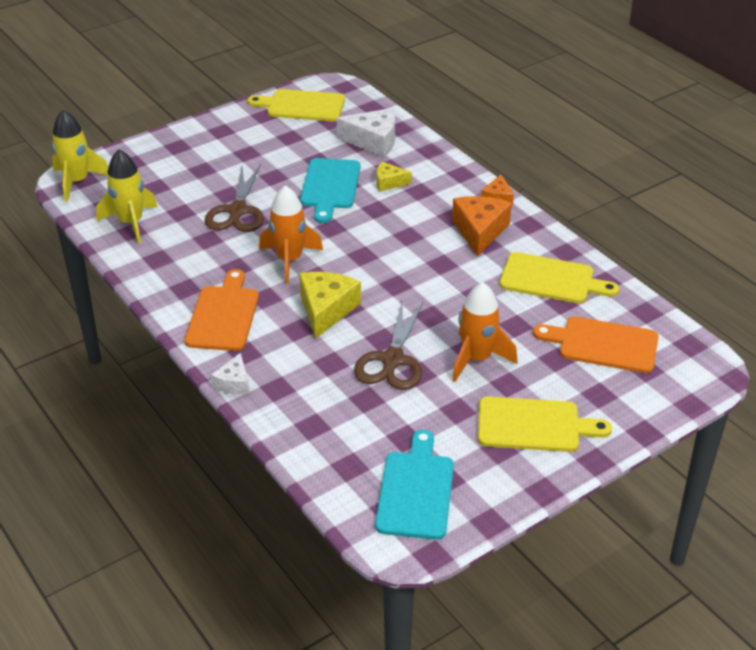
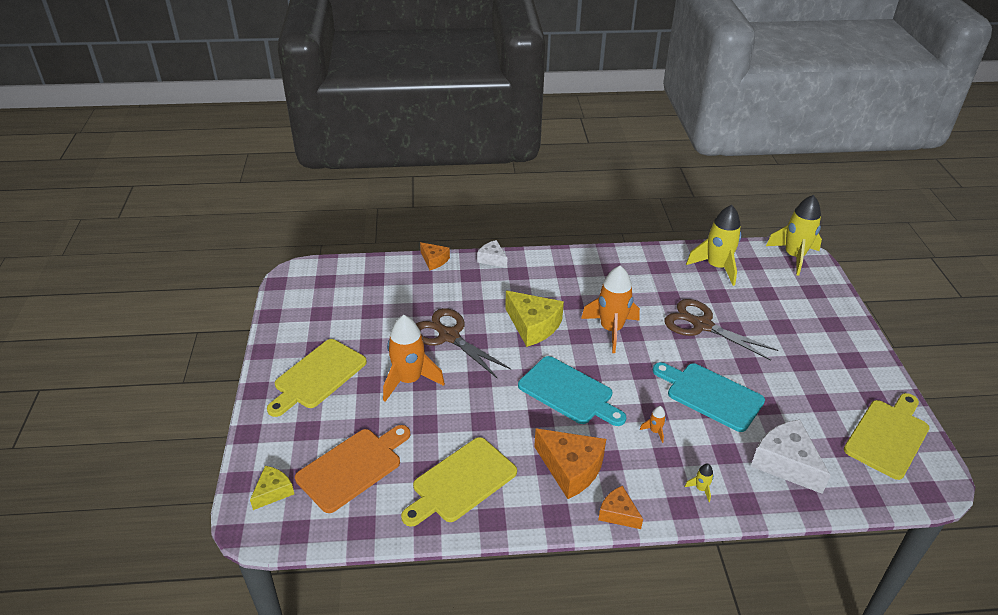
camera: 120 degrees right, 0 degrees up
orange cutting board [184,269,259,351] -> none
white cheese [337,108,395,157] -> white cheese turned 105 degrees clockwise [751,420,831,494]
turquoise cutting board [375,430,454,540] -> turquoise cutting board moved to [518,356,626,426]
yellow cheese [377,162,412,191] -> yellow cheese moved to [250,466,294,510]
none -> orange cheese [420,242,450,270]
none -> orange rocket [640,406,666,443]
none -> yellow rocket [684,464,714,502]

